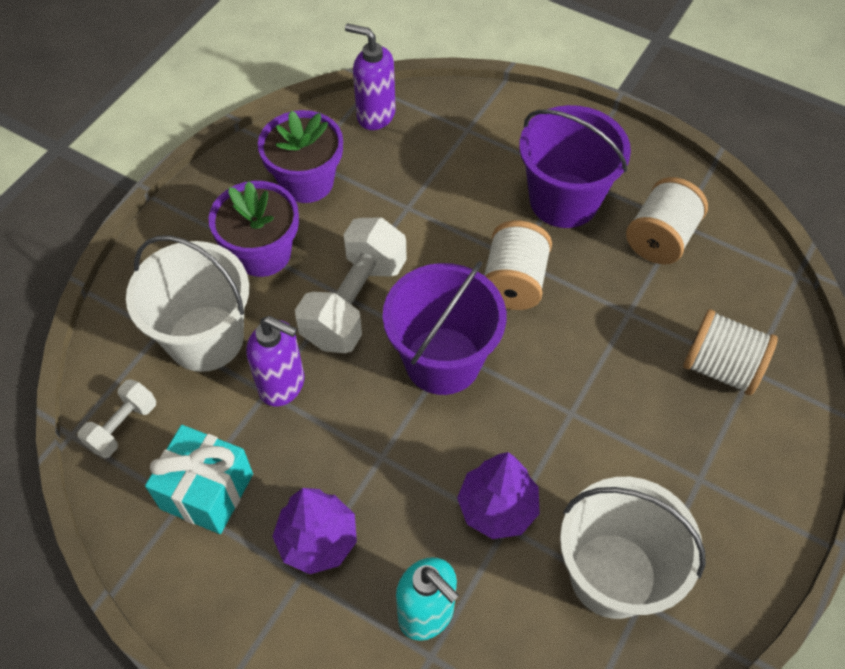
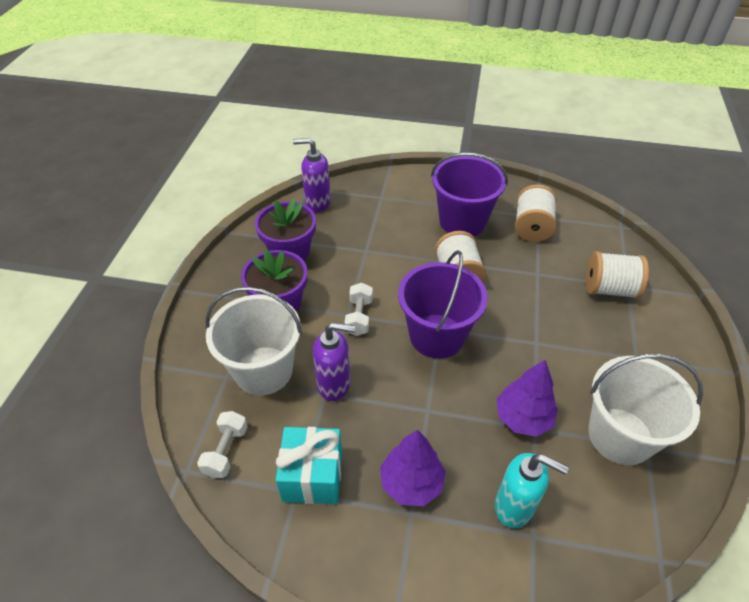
camera: 20 degrees left, 10 degrees down
white dumbbell [295,218,407,353] -> white dumbbell [345,283,373,336], size x0.53

